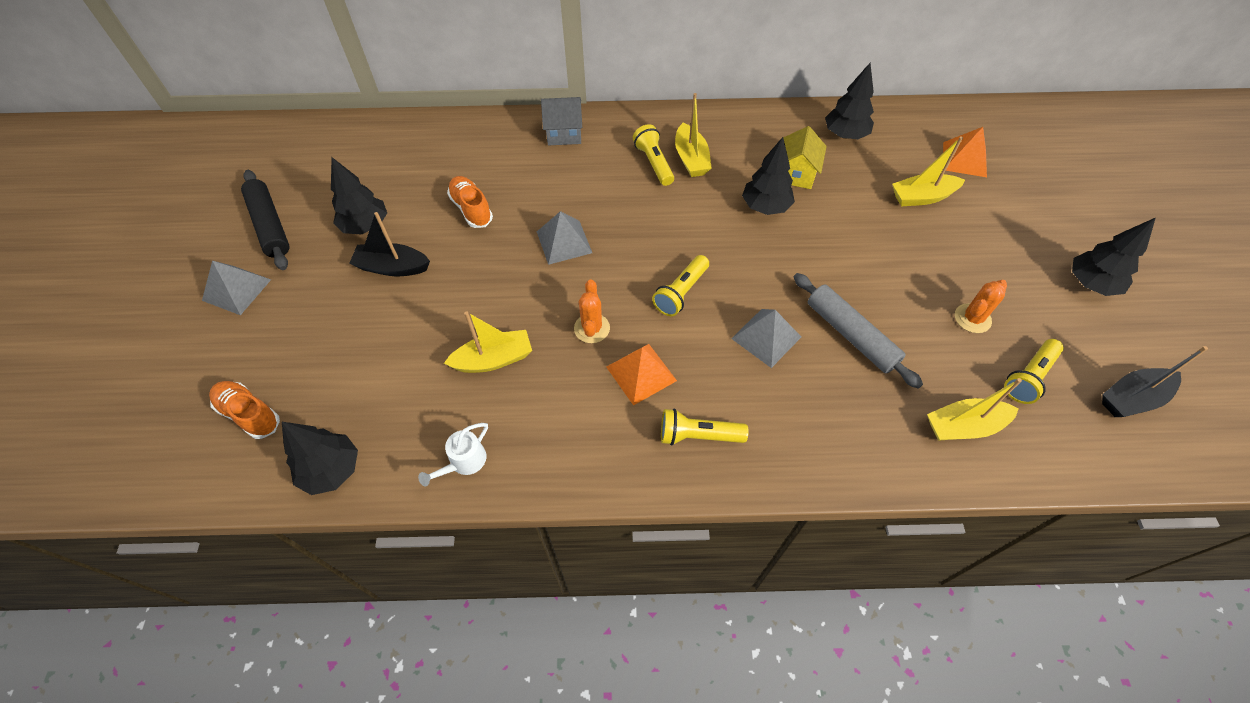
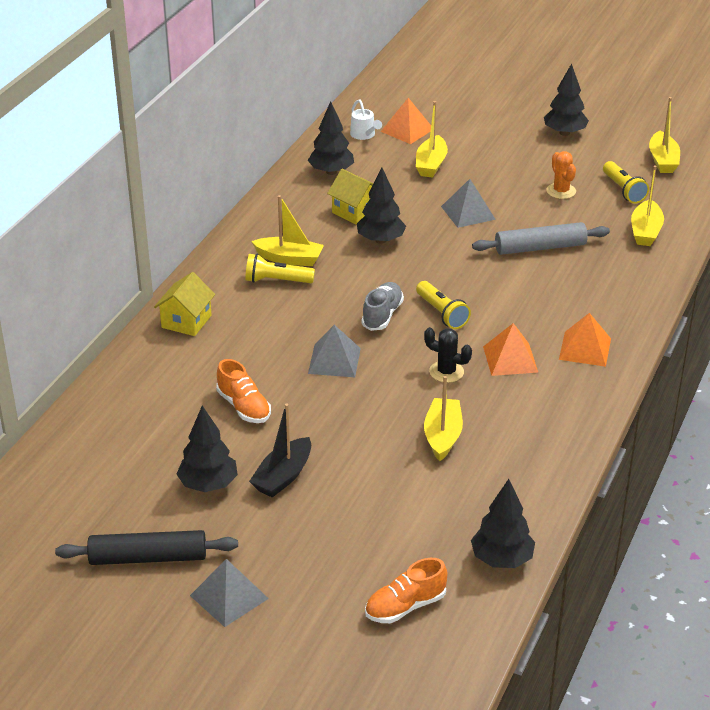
camera: 65 degrees left, 20 degrees down
white watering can [418,423,488,486] -> white watering can moved to [350,100,382,140]
orange shoe [447,176,493,228] -> orange shoe turned 120 degrees counterclockwise [216,359,271,423]
grey house [541,97,582,145] -> yellow house [154,272,215,336]
orange cactus [574,280,610,343] -> black cactus [424,327,472,383]
yellow flashlight [661,408,749,446] -> orange pyramid [559,313,611,367]
grey pyramid [731,309,801,368] -> grey pyramid moved to [441,179,496,228]
black boat [1102,346,1208,417] -> yellow boat [649,97,680,173]
none -> grey shoe [361,282,404,331]

